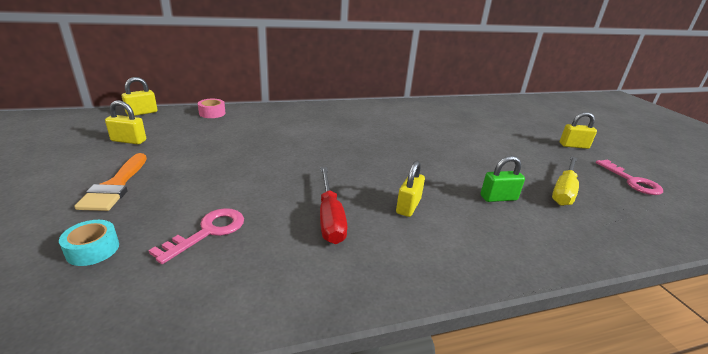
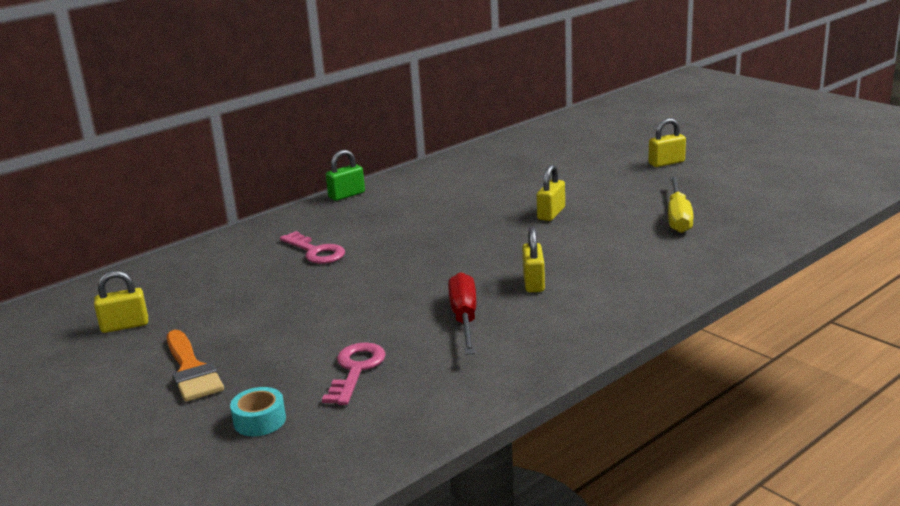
camera: 20 degrees left, 5 degrees down
yellow padlock [122,77,157,116] -> yellow padlock moved to [537,165,565,221]
pink tape [198,99,226,118] -> none
red screwdriver [320,167,347,244] -> red screwdriver turned 150 degrees counterclockwise [448,272,476,355]
green padlock [481,156,525,202] -> green padlock moved to [326,150,365,201]
pink key [596,160,663,195] -> pink key moved to [280,231,345,264]

